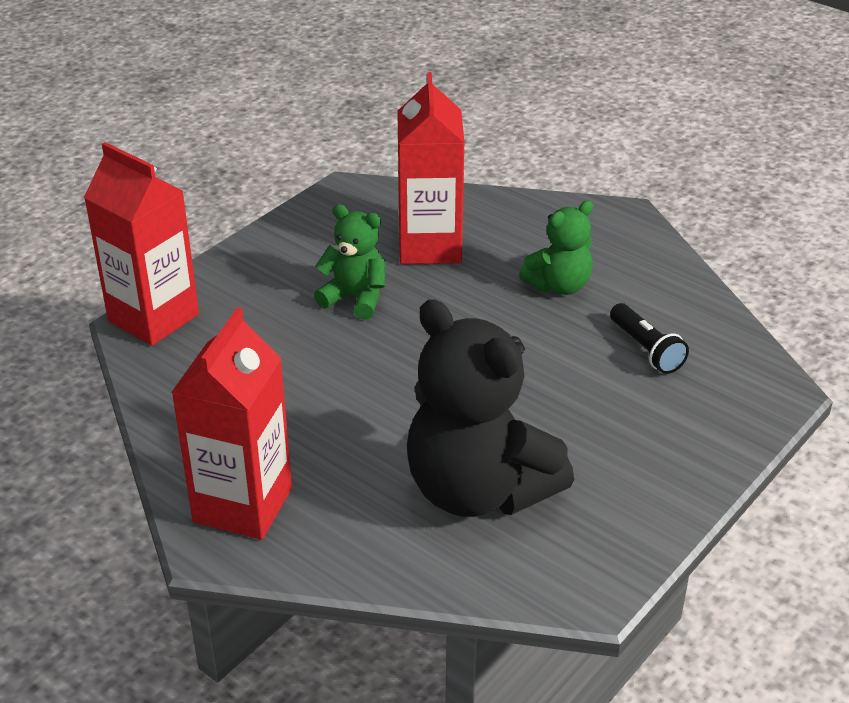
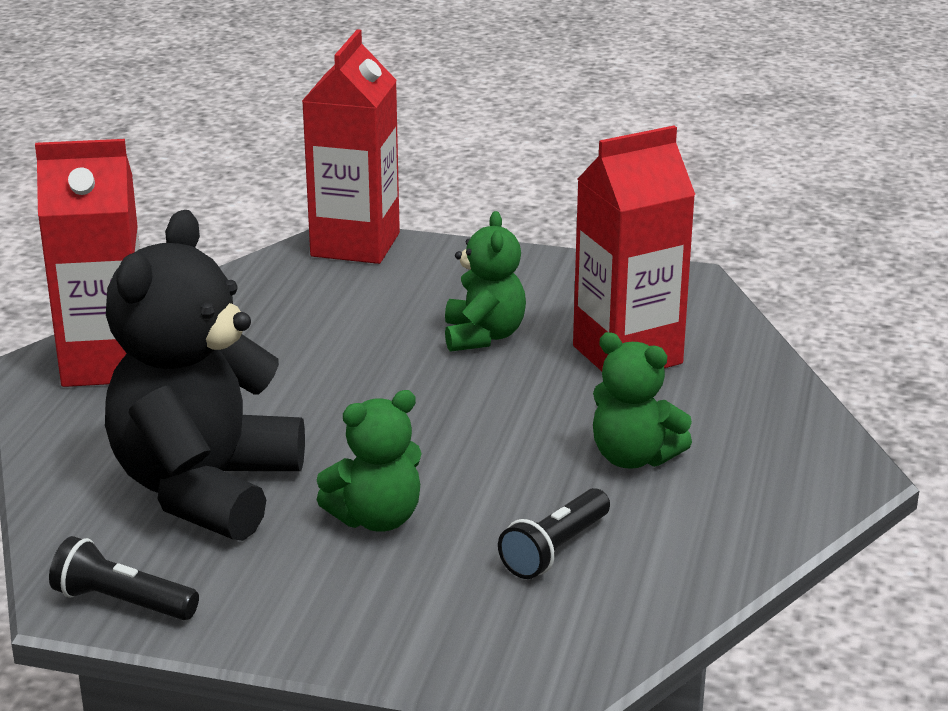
camera: 65 degrees right, 10 degrees down
none -> black flashlight [49,536,199,620]
none -> green teddy bear [317,390,422,532]

